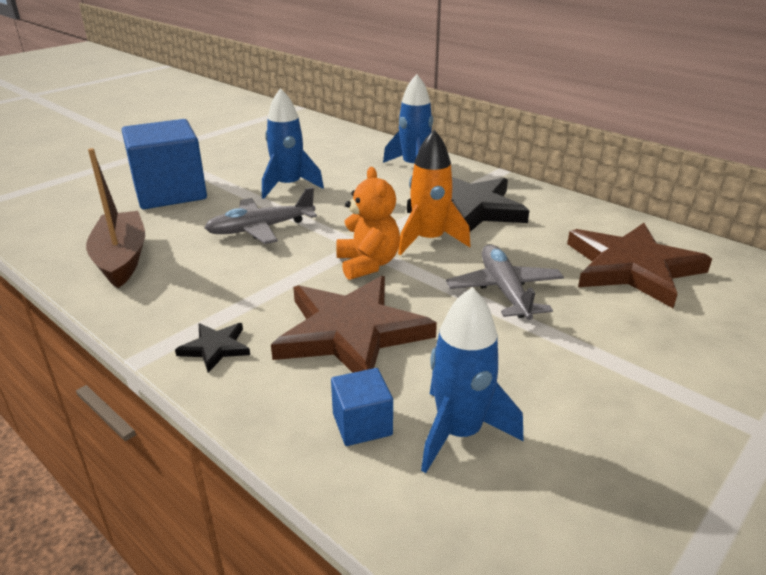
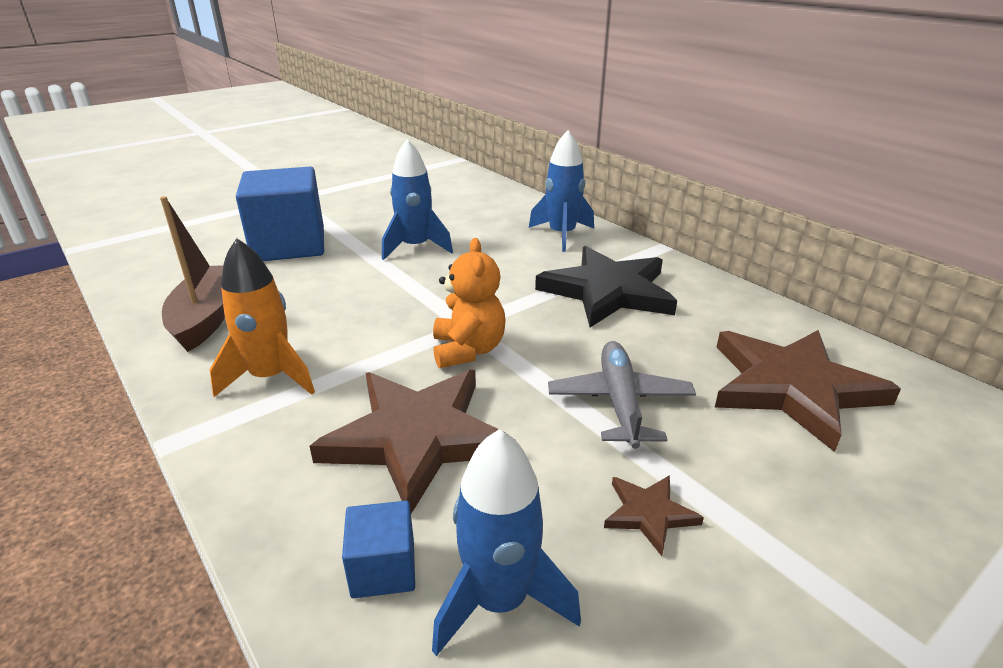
camera: 10 degrees right, 0 degrees up
black star [175,323,250,373] -> none
grey plane [204,187,317,244] -> none
orange rocket [398,130,471,255] -> orange rocket moved to [210,238,315,397]
none -> brown star [604,475,704,556]

